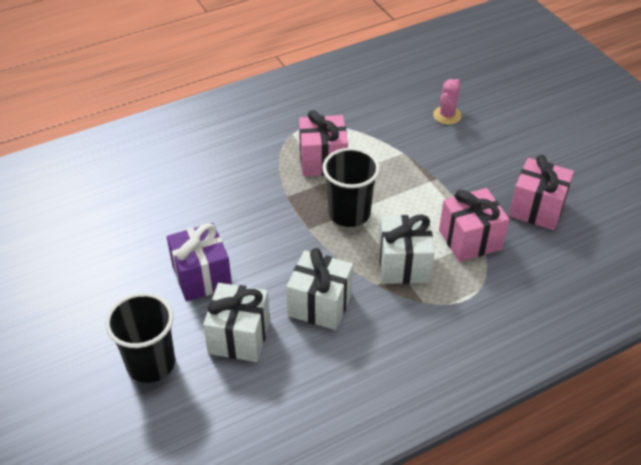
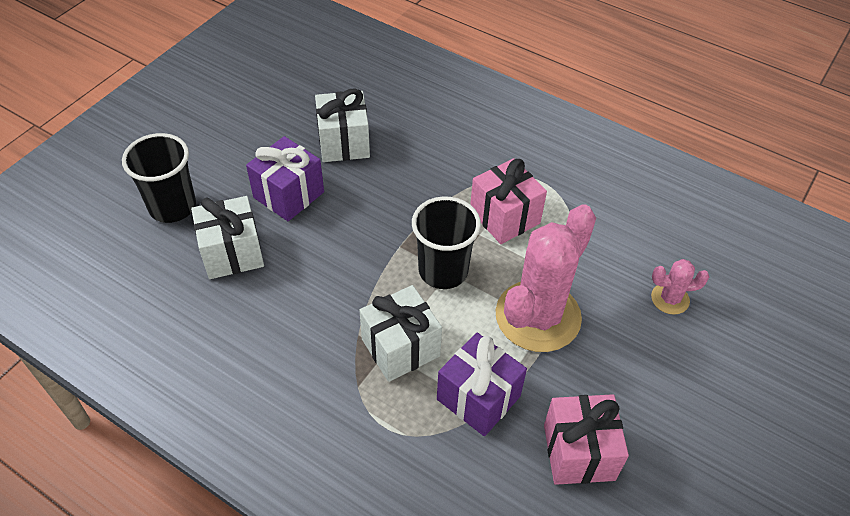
camera: 60 degrees right, 5 degrees up
white gift [286,248,353,330] -> white gift moved to [315,88,370,162]
pink gift [439,188,509,262] -> purple gift [437,333,527,436]
none -> pink cactus [496,204,596,352]

